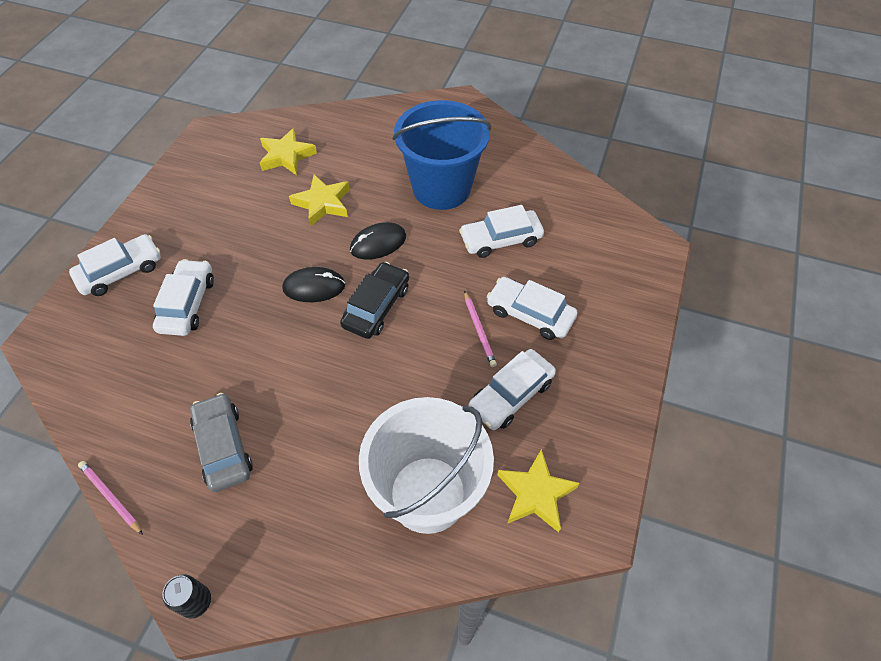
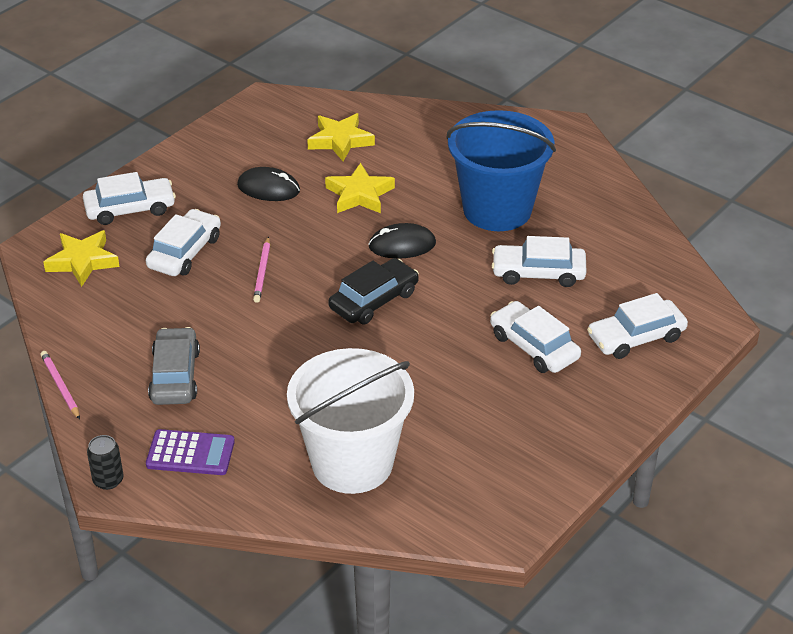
camera: 20 degrees right, 15 degrees down
black mouse [282,267,345,302] -> black mouse moved to [237,167,300,201]
pink pencil [464,291,497,367] -> pink pencil moved to [253,236,270,303]
white car [469,349,556,430] -> white car moved to [587,293,688,359]
yellow star [497,449,580,532] -> yellow star moved to [43,230,120,287]
none -> purple calculator [146,429,235,475]

